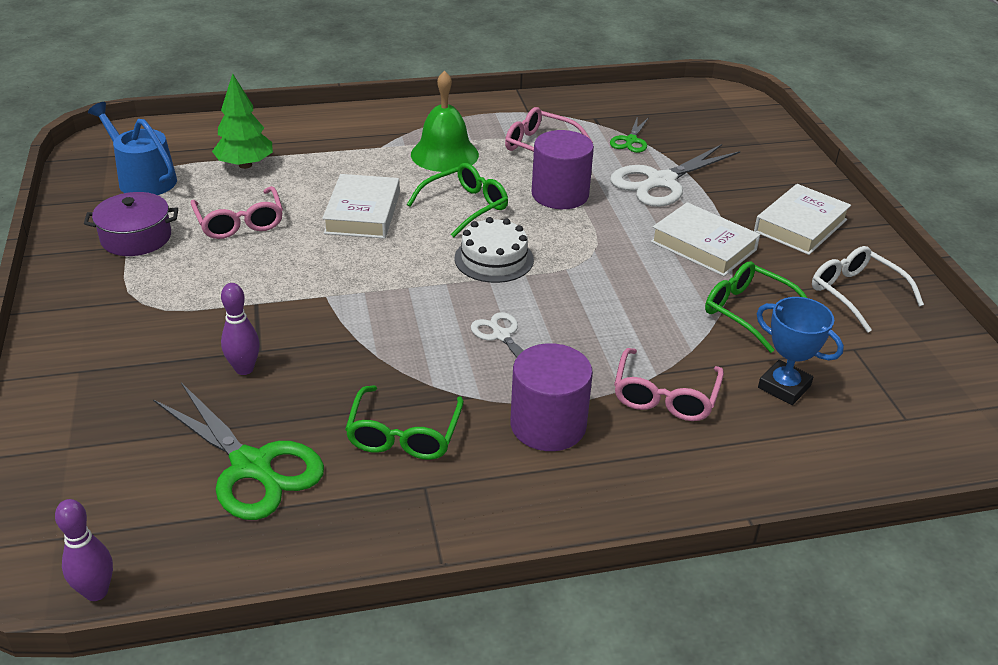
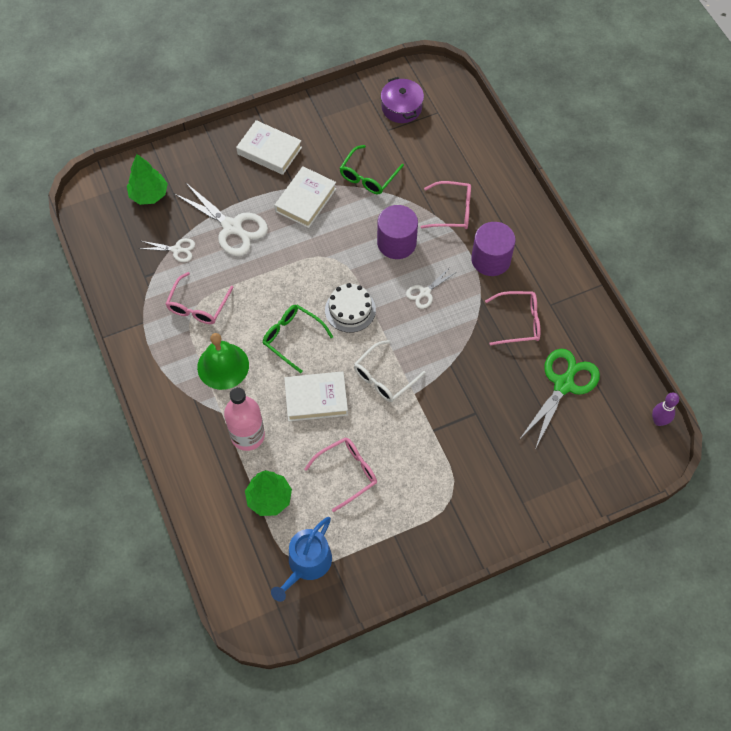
camera: 100 degrees left, 25 degrees up
purple pot [84,192,178,256] -> purple pot moved to [381,77,424,123]
purple bowling pin [221,283,260,375] -> none
green glasses [345,385,464,460] -> pink glasses [485,291,540,346]
purple cylinder [532,130,594,209] -> purple cylinder moved to [377,205,418,259]
green scissors [610,117,649,153] -> white scissors [138,238,195,262]
blue trophy [756,297,844,405] -> none
white glasses [812,246,924,333] -> white glasses moved to [354,340,426,402]
none -> green tree [127,154,168,205]
none -> pink bottle [224,387,265,451]

